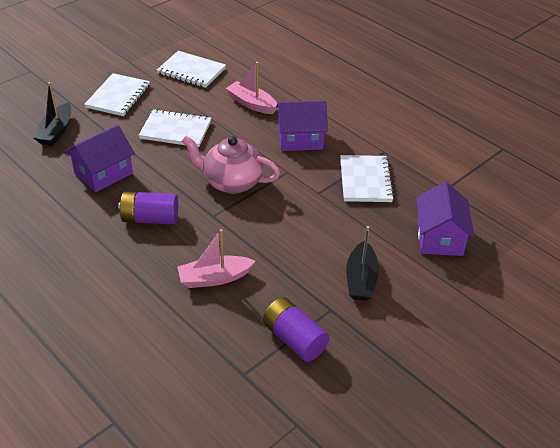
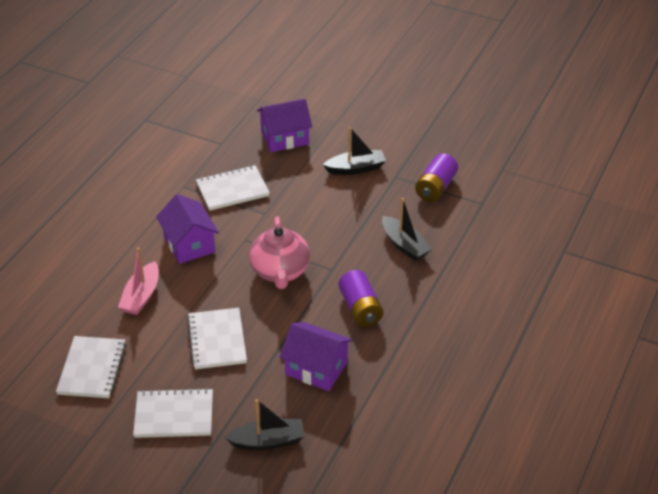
camera: 110 degrees left, 0 degrees up
pink boat [177,229,255,288] -> black boat [382,198,432,261]

